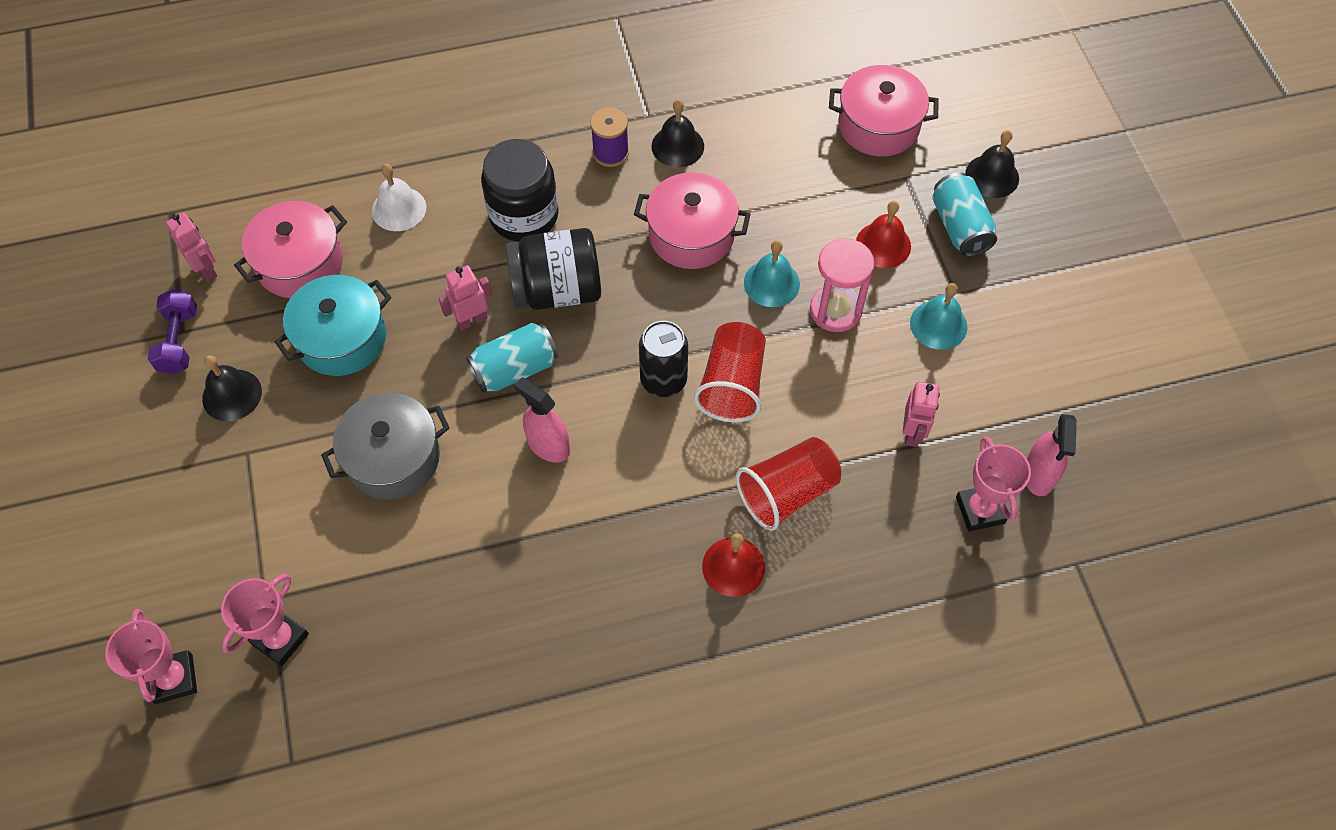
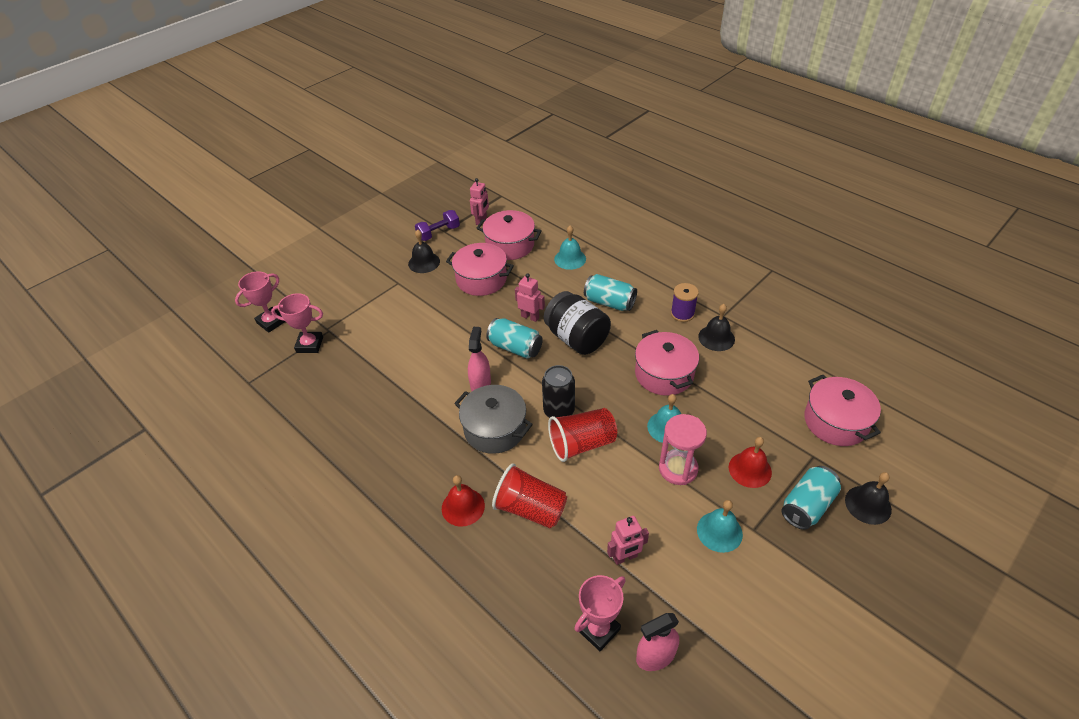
camera: 60 degrees right, 15 degrees down
turquoise pot [275,275,391,376] -> pink pot [446,243,514,296]
grey pot [321,393,449,499] -> grey pot moved to [454,385,533,454]
white bell [372,164,426,231] -> turquoise bell [554,226,586,270]
black jar [481,139,559,242] -> turquoise can [584,274,637,311]

